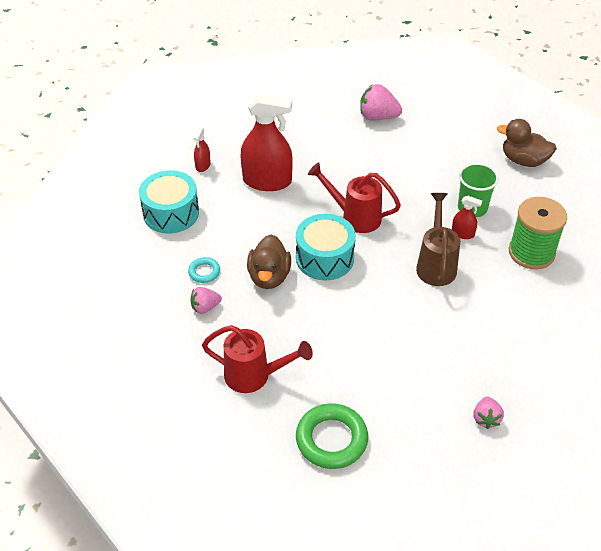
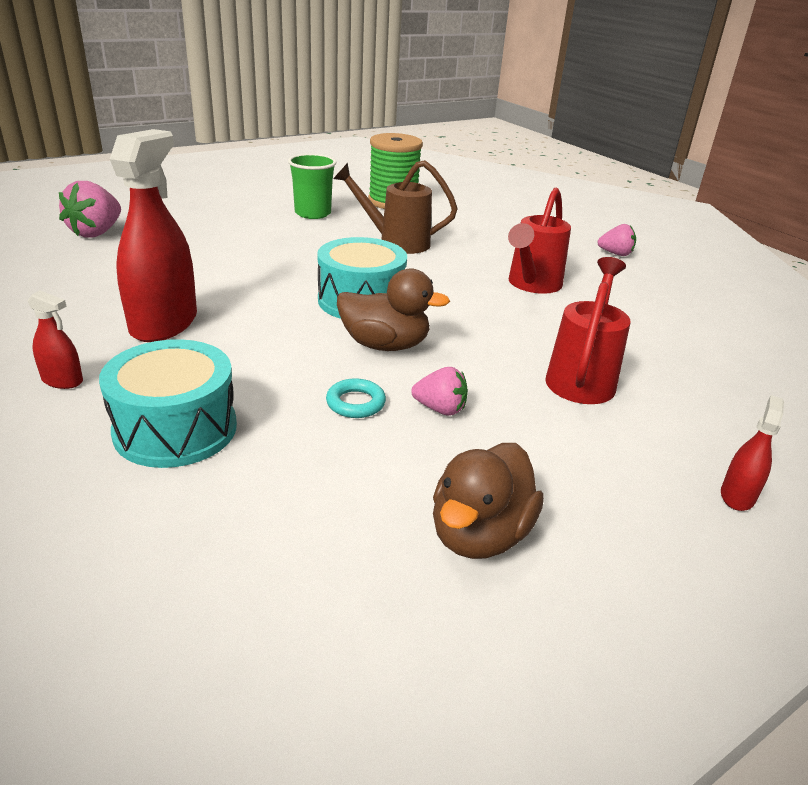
camera: 85 degrees left, 15 degrees down
pink strawberry [190,287,222,314] -> pink strawberry turned 60 degrees counterclockwise [411,367,468,416]
green ring [296,403,368,469] -> none
red watering can [308,162,401,233] -> red watering can moved to [508,187,571,294]
red spray bottle [452,196,482,239] -> red spray bottle moved to [721,395,784,511]
brown duck [497,119,557,167] -> brown duck moved to [433,443,544,559]

